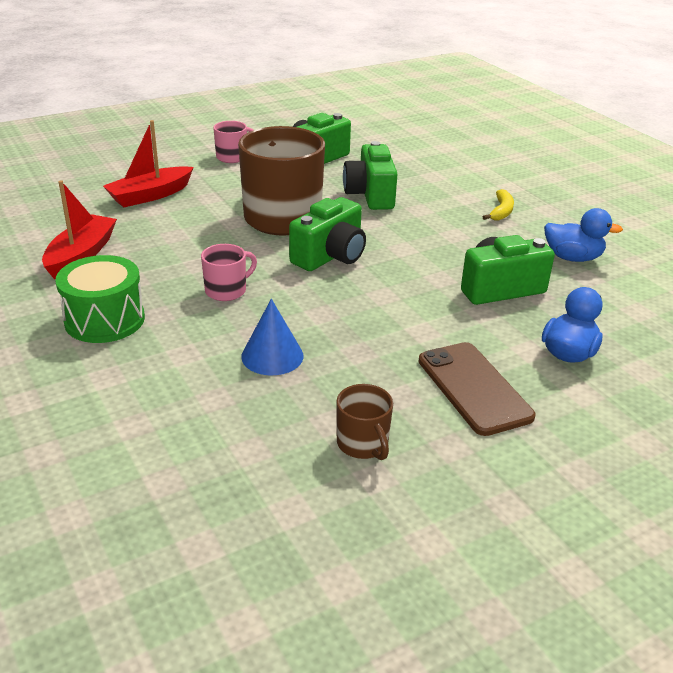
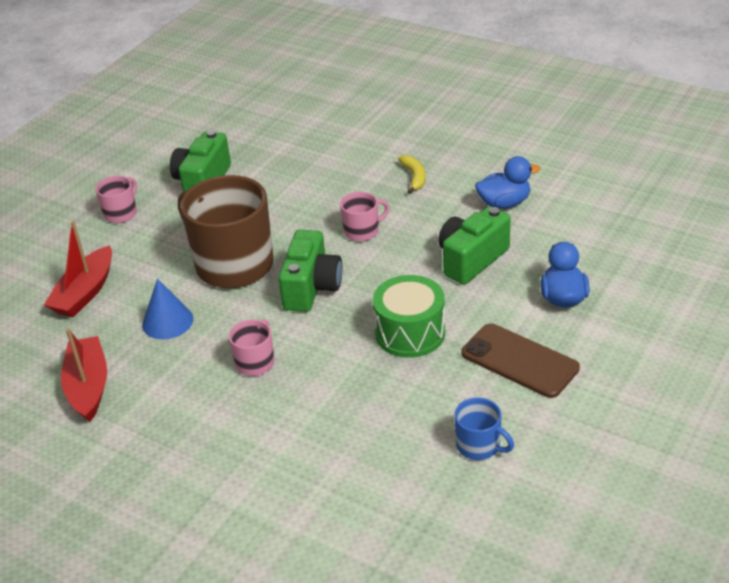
camera: 25 degrees left, 5 degrees up
green drum [55,255,145,343] -> green drum moved to [373,275,445,358]
blue cone [241,299,303,375] -> blue cone moved to [142,279,193,339]
brown mug [336,384,393,460] -> blue mug [454,398,514,460]
green camera [343,141,397,210] -> none
none -> pink mug [340,192,390,242]

